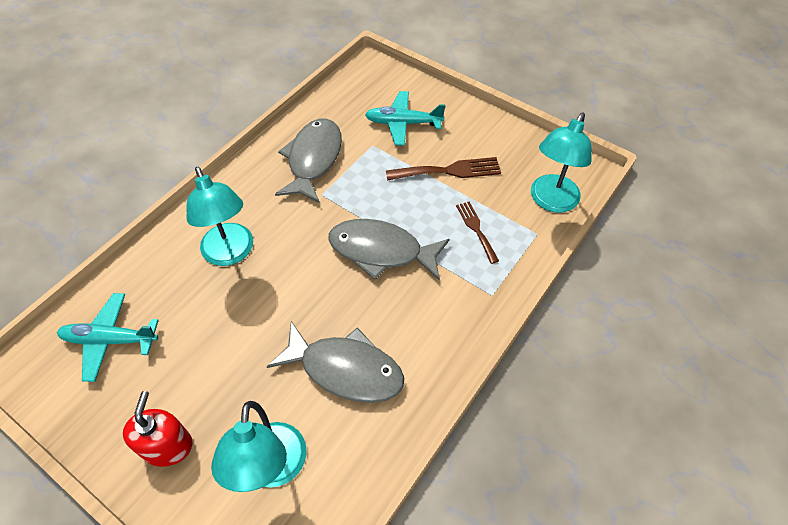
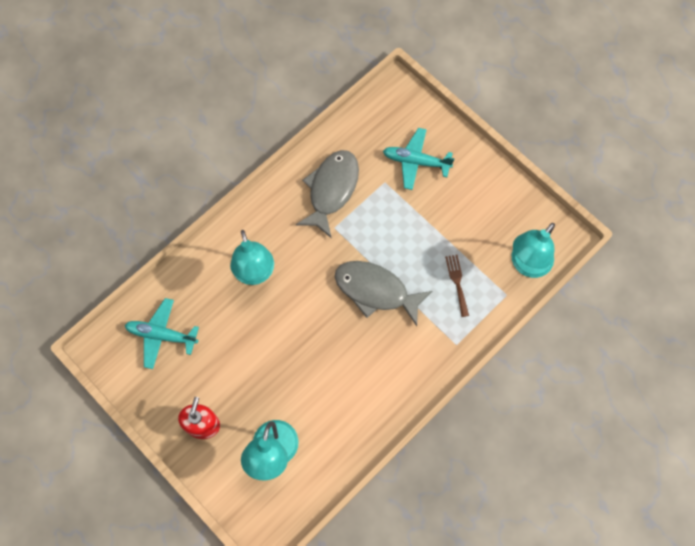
camera: 10 degrees right, 15 degrees up
grey fish [267,321,404,403] -> none
brown fork [386,157,501,181] -> none

